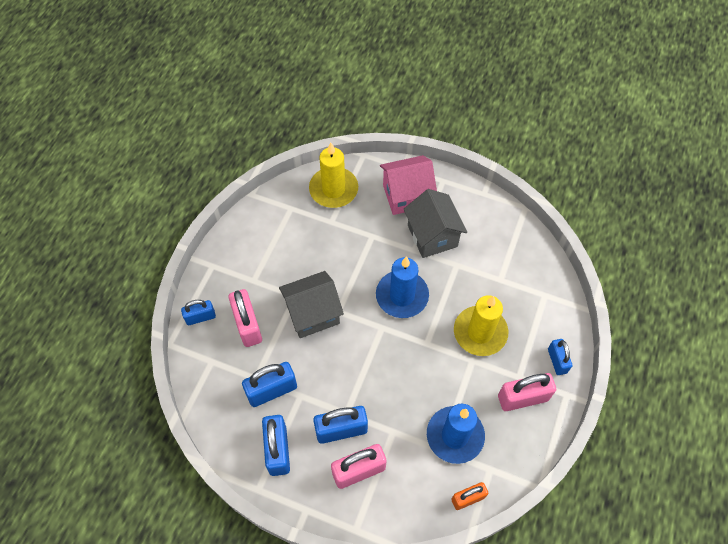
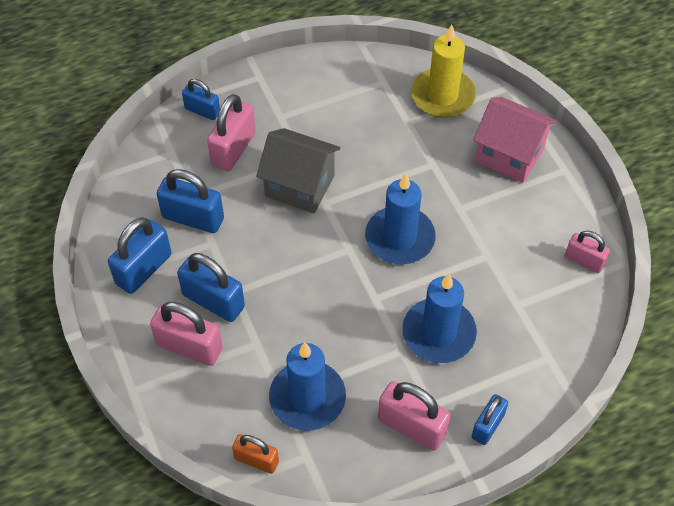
camera: 45 degrees right, 5 degrees down
grey house [404,189,467,258] -> none
yellow candle [454,295,508,356] -> blue candle [402,273,477,363]
none -> pink padlock [565,231,610,273]

